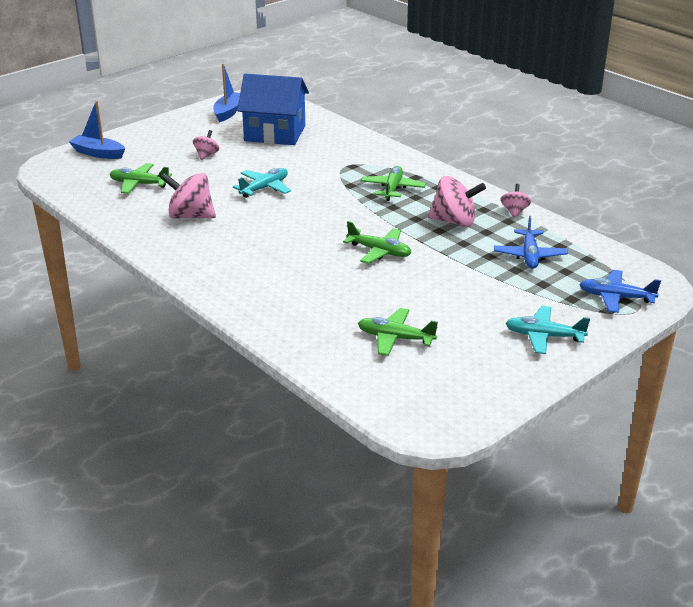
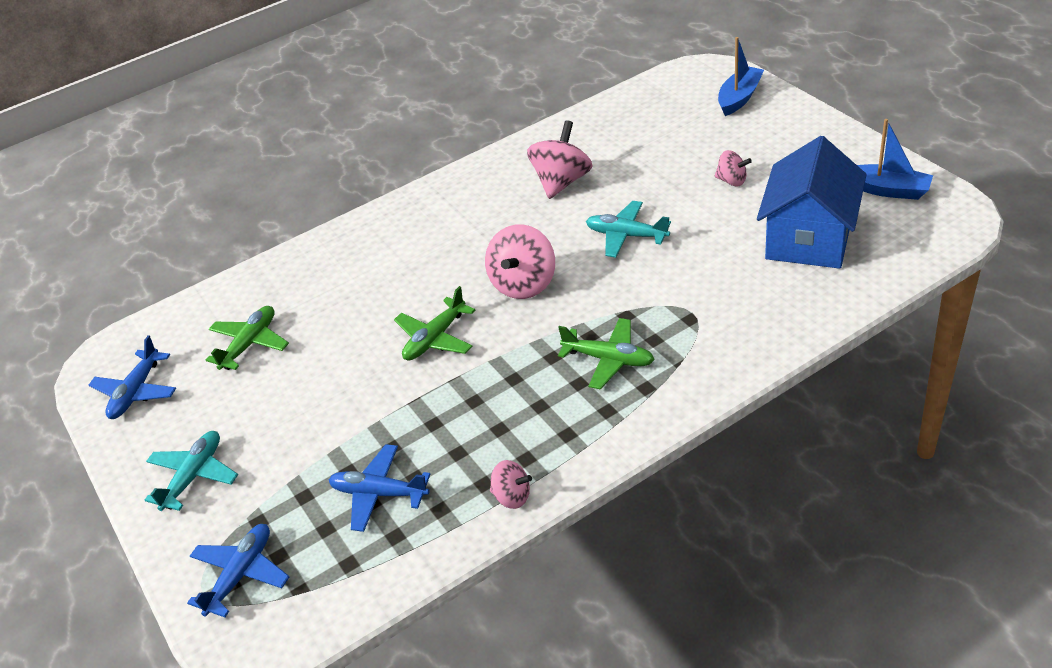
camera: 105 degrees right, 10 degrees up
green plane [110,163,172,194] -> none
turquoise plane [233,168,291,198] -> turquoise plane turned 150 degrees clockwise [586,201,671,258]
pink spinning top [428,176,486,227] -> pink spinning top moved to [485,224,555,299]
none -> blue plane [89,335,176,419]

